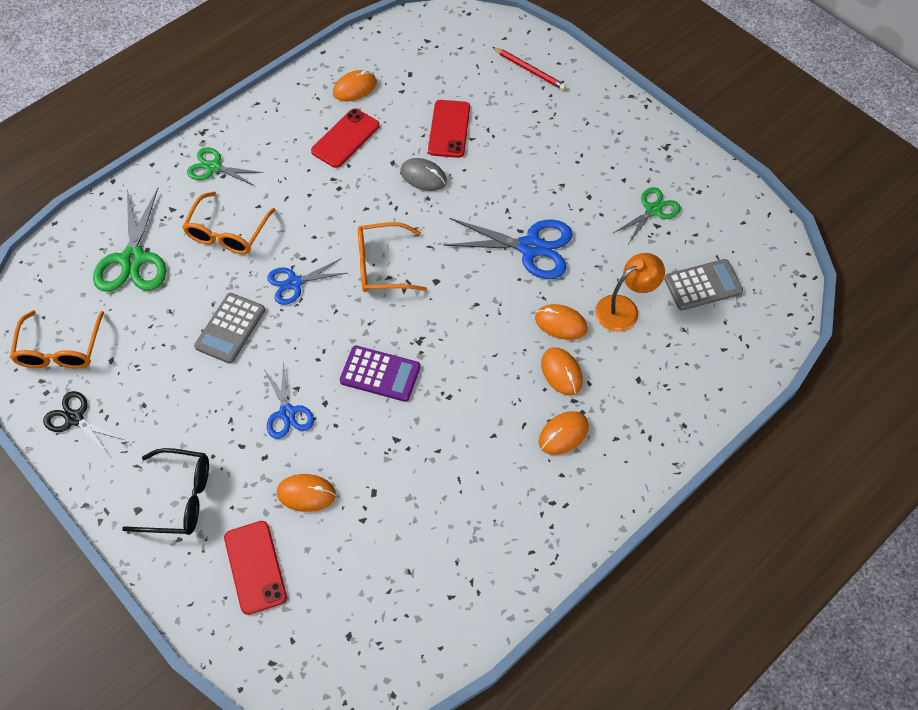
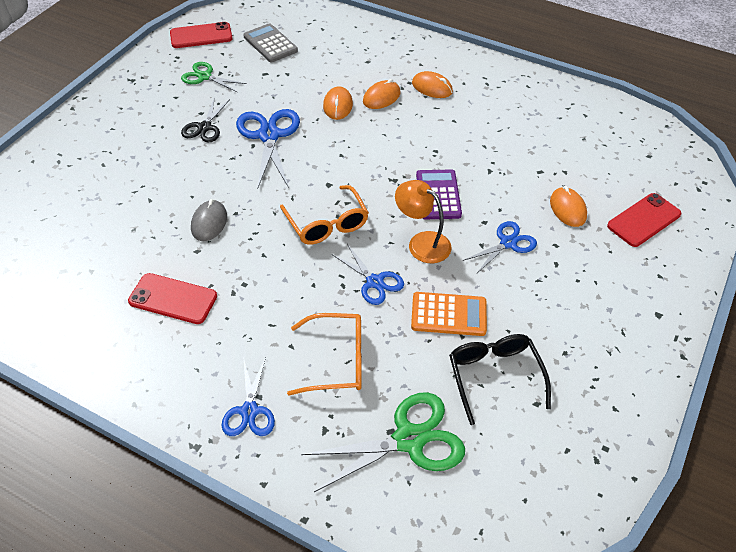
camera: 110 degrees left, 10 degrees down
orange glasses [10,310,104,369] -> none
black scissors [43,391,124,456] -> black scissors moved to [181,96,230,142]
black glasses [122,448,209,535] -> black glasses moved to [449,334,551,425]
green scissors [187,147,263,186] -> blue scissors [222,357,275,436]
grey calculator [194,293,265,364] -> orange calculator [411,292,487,336]
orange mouse [333,70,377,102] -> none
red phone [428,100,470,158] -> red phone moved to [170,22,233,48]
red pencil [492,47,566,90] -> none
orange lamp [595,253,665,332] -> orange lamp moved to [395,180,452,263]

